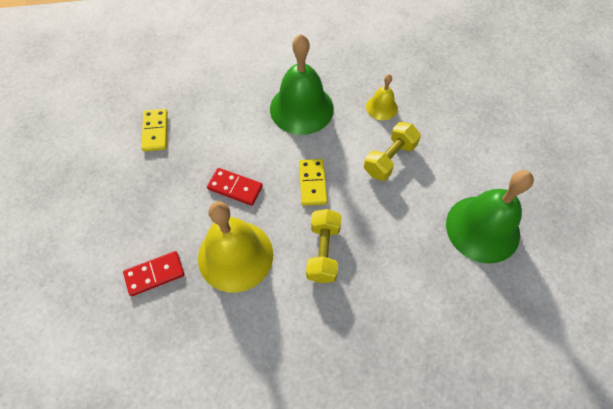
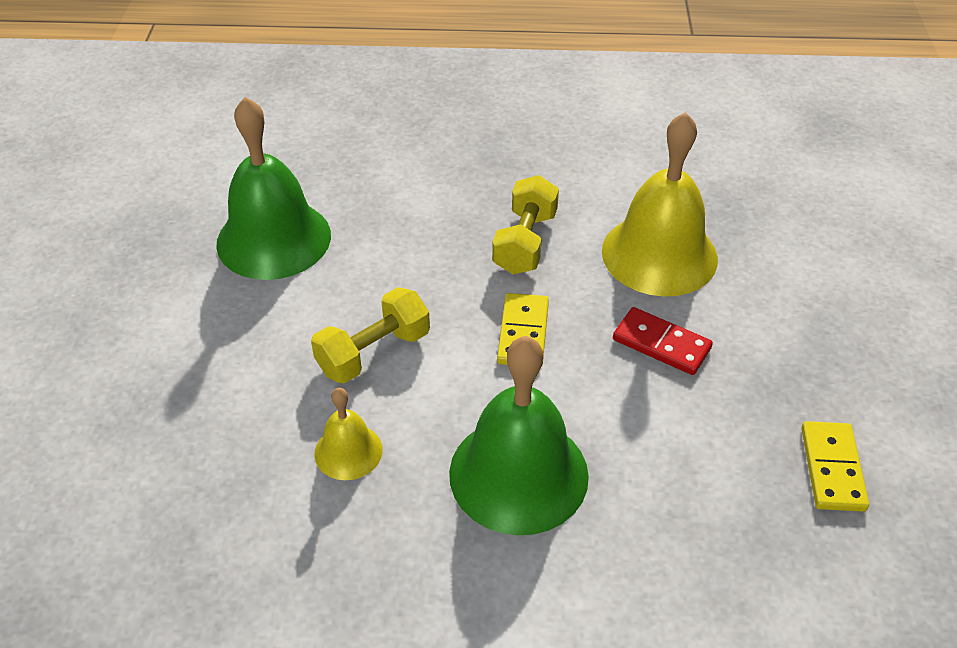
camera: 170 degrees left, 15 degrees down
red domino [123,251,184,296] -> none

